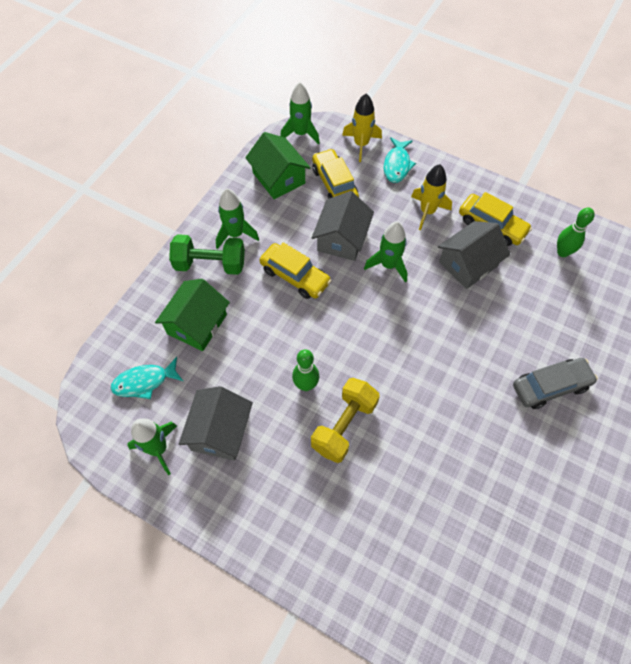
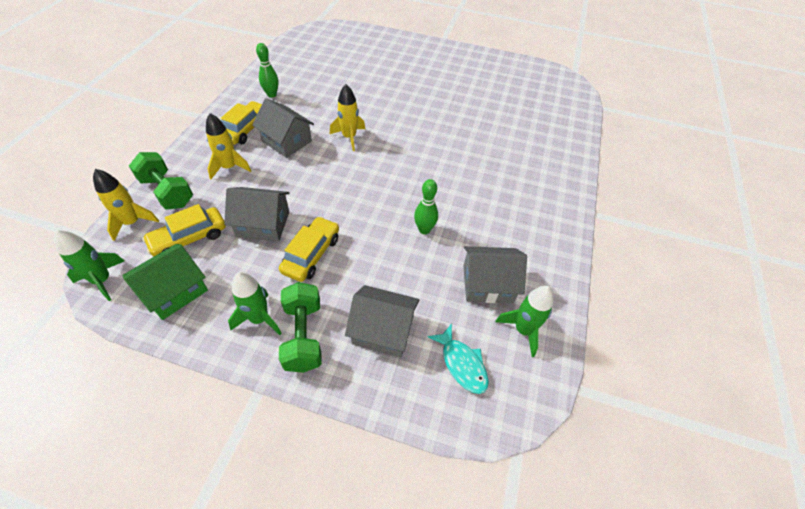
camera: 105 degrees left, 10 degrees down
green house [155,279,230,351] -> grey house [345,285,420,357]
yellow dumbbell [311,378,380,463] -> none
green rocket [364,221,408,283] -> none
turquoise fish [384,137,416,183] -> green dumbbell [129,152,193,210]
grey car [513,358,598,409] -> none
none -> yellow rocket [330,84,365,151]

